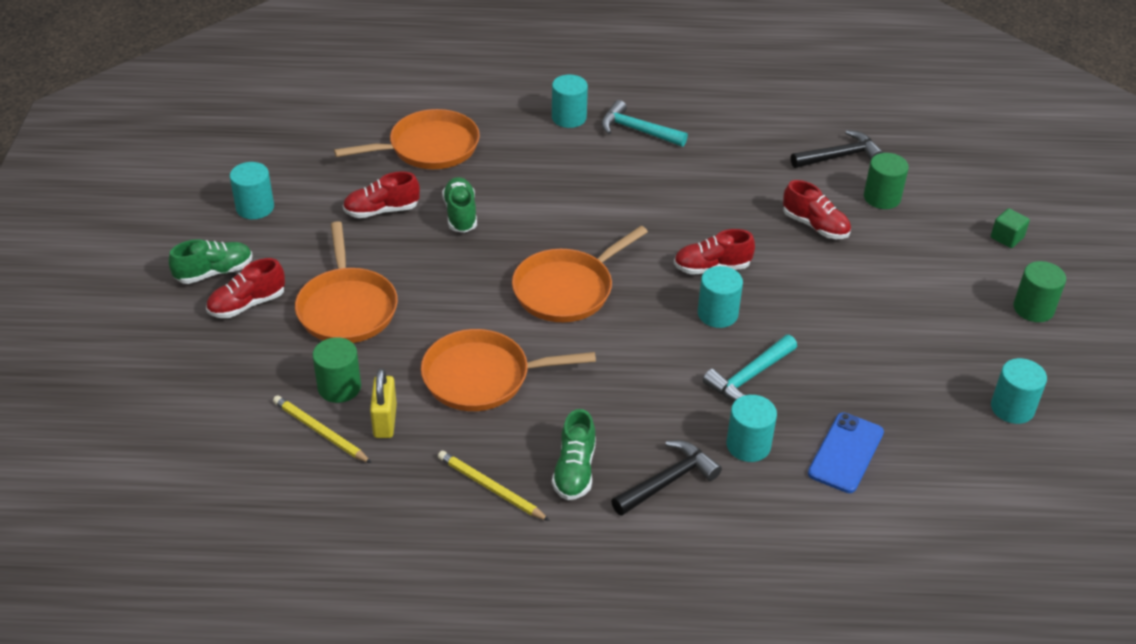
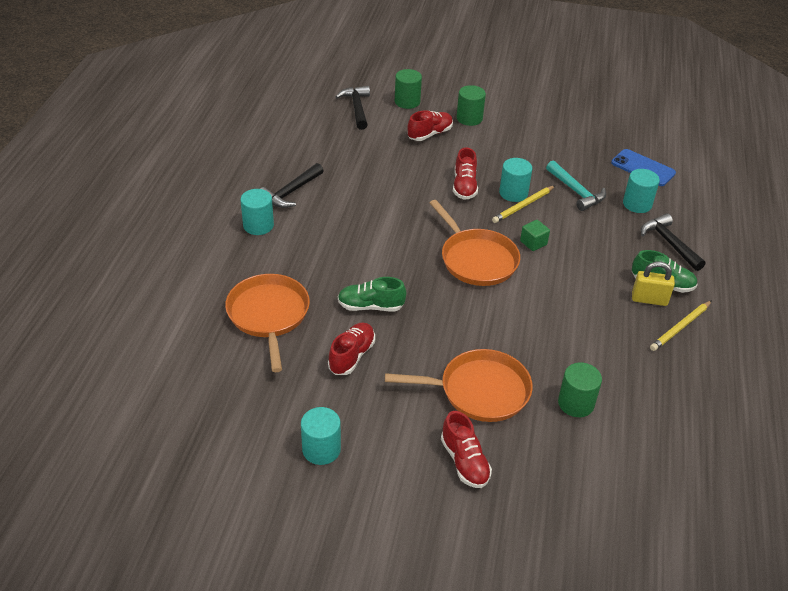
camera: 80 degrees left, 0 degrees up
green shoe [169,239,253,284] -> none
yellow pencil [273,395,372,463] -> yellow pencil moved to [492,186,555,223]
red shoe [343,171,420,218] -> red shoe turned 150 degrees counterclockwise [328,322,375,375]
yellow padlock [370,368,397,438] -> yellow padlock moved to [632,262,675,306]
orange pan [421,329,596,411] -> none
turquoise hammer [601,100,688,147] -> black hammer [260,163,324,208]
green cube [991,208,1030,248] -> green cube moved to [520,220,550,251]
turquoise cylinder [991,358,1047,424] -> none
green cylinder [1014,261,1066,322] -> green cylinder moved to [457,85,486,126]

